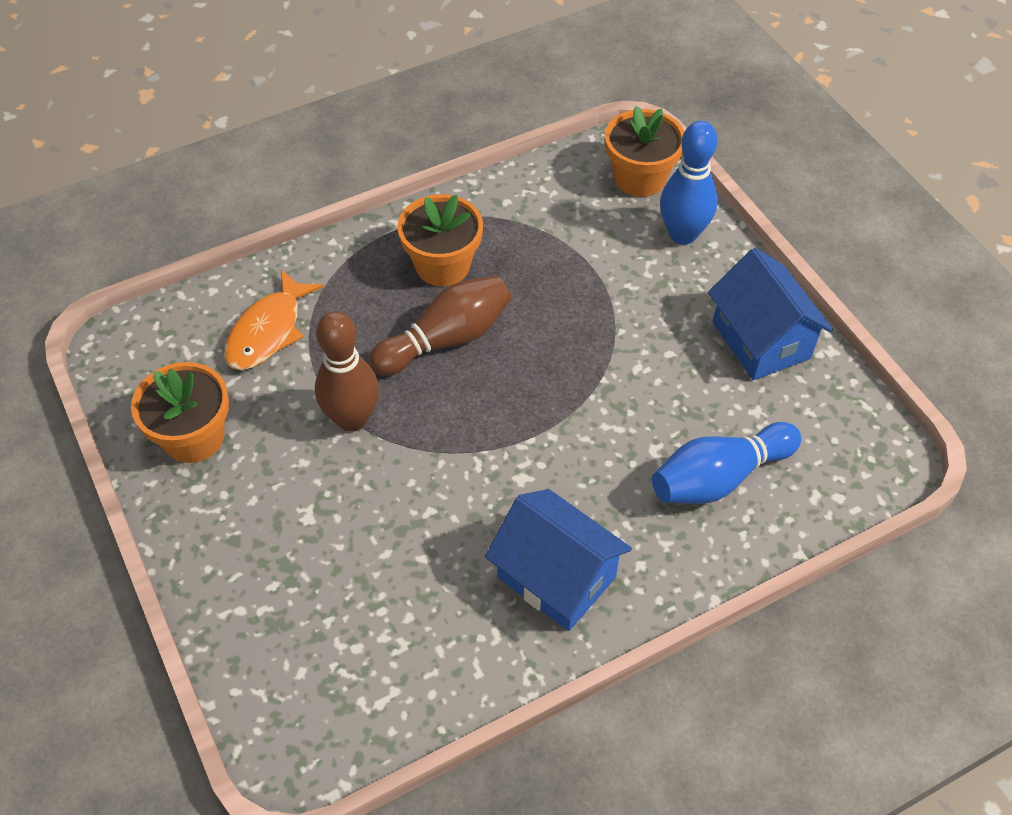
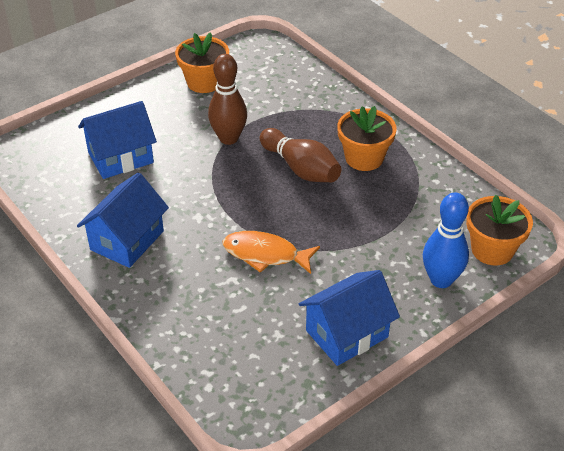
camera: 80 degrees right, 10 degrees down
orange fish [224,270,323,370] -> orange fish moved to [223,231,320,274]
blue bowling pin [652,422,801,504] -> none
none -> blue house [78,101,157,179]

